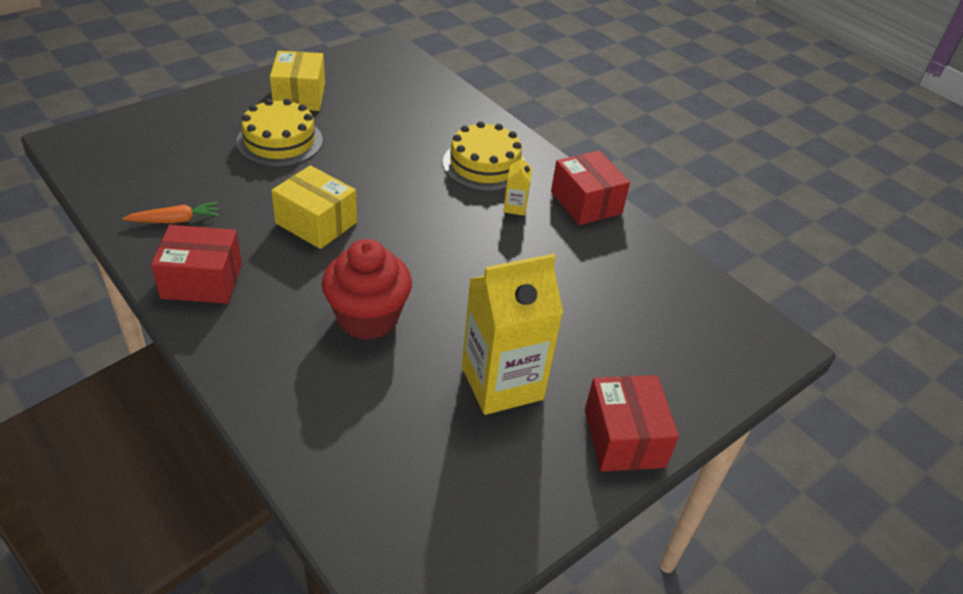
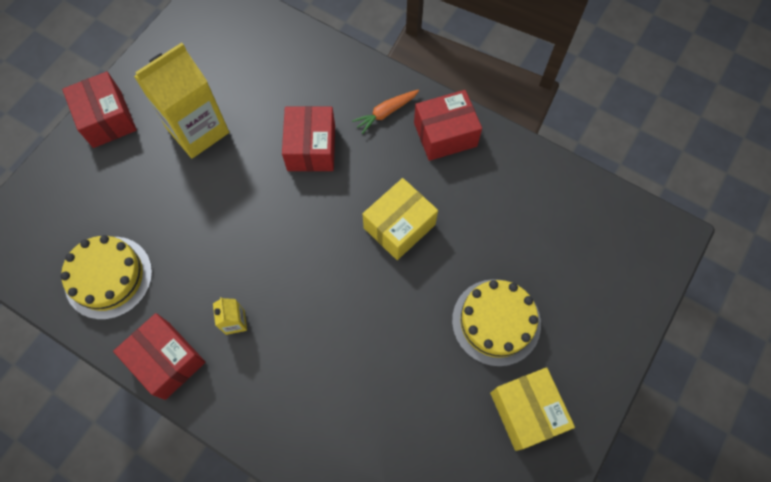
camera: 165 degrees right, 25 degrees up
orange carrot [123,202,220,223] -> orange carrot moved to [352,90,419,134]
yellow box [271,165,357,249] -> yellow box turned 60 degrees counterclockwise [362,178,438,260]
red cupcake [322,239,412,340] -> red box [282,106,335,171]
yellow cake [443,121,525,191] -> yellow cake moved to [60,235,152,320]

